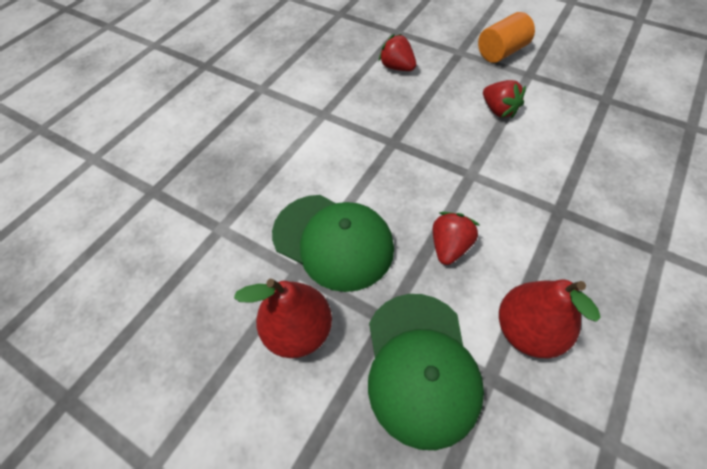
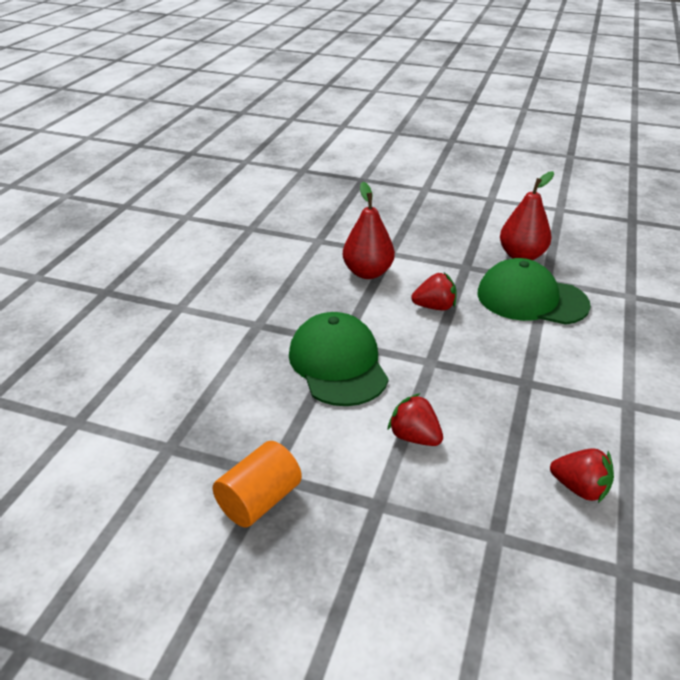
camera: 165 degrees right, 20 degrees down
green cap [368,294,484,450] -> green cap moved to [289,312,389,406]
red strawberry [433,212,479,265] -> red strawberry turned 105 degrees counterclockwise [411,273,456,311]
orange cylinder [478,12,535,63] -> orange cylinder moved to [213,441,302,527]

